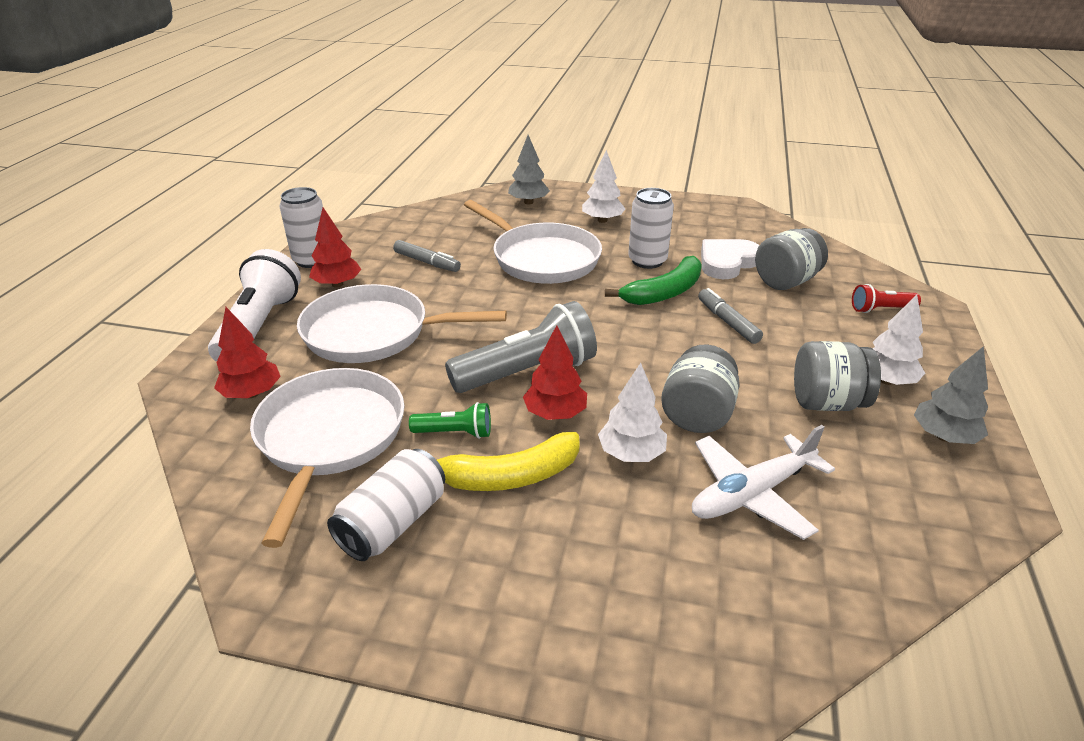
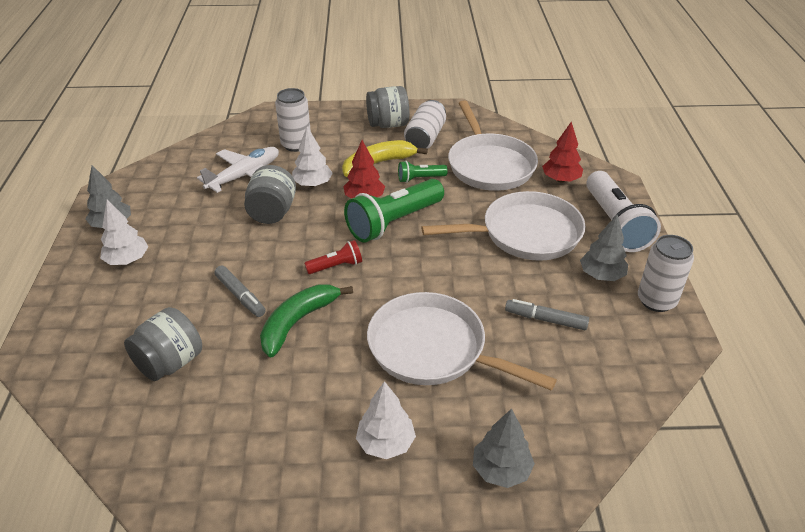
camera: 165 degrees right, 5 degrees up
red tree [309,208,362,288] -> grey tree [580,215,628,281]
grey flashlight [445,301,597,393] -> green flashlight [344,179,444,242]
white can [628,188,674,269] -> white can moved to [275,88,311,152]
white heart [701,239,759,279] -> none
grey jar [794,341,881,411] -> grey jar moved to [366,86,409,128]
red flashlight [852,284,921,313] -> red flashlight moved to [304,240,362,274]

